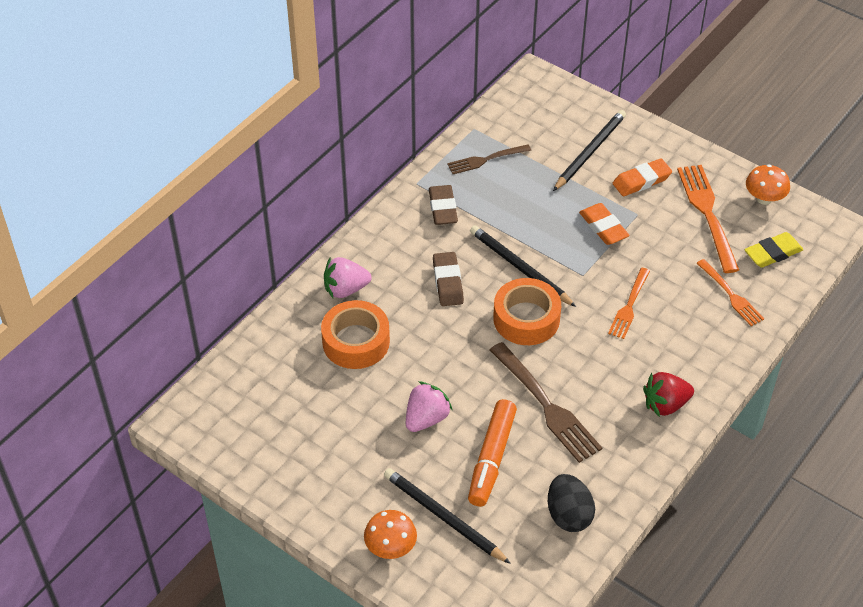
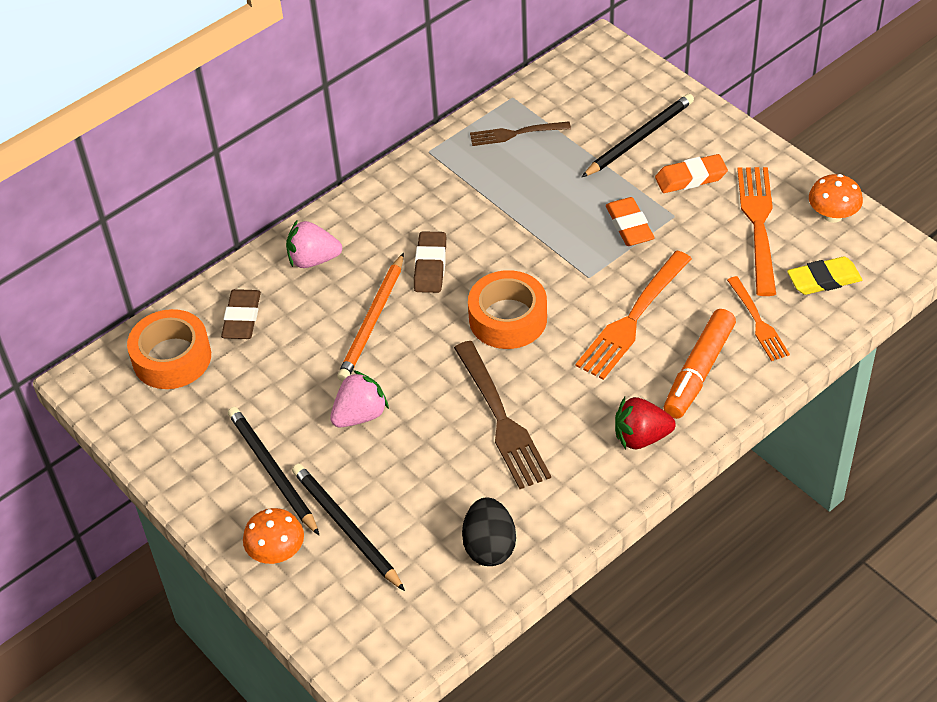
camera: 15 degrees right, 0 degrees up
orange tape [321,300,390,369] -> orange tape moved to [127,309,211,389]
brown eraser [429,185,458,225] -> brown eraser moved to [221,289,261,339]
orange marker [468,399,517,507] -> orange marker moved to [663,309,736,419]
black pencil [470,225,576,307] -> black pencil moved to [228,407,319,535]
orange fork [608,268,650,339] -> orange fork [576,251,692,380], size x1.64
none -> orange pencil [337,253,404,381]

